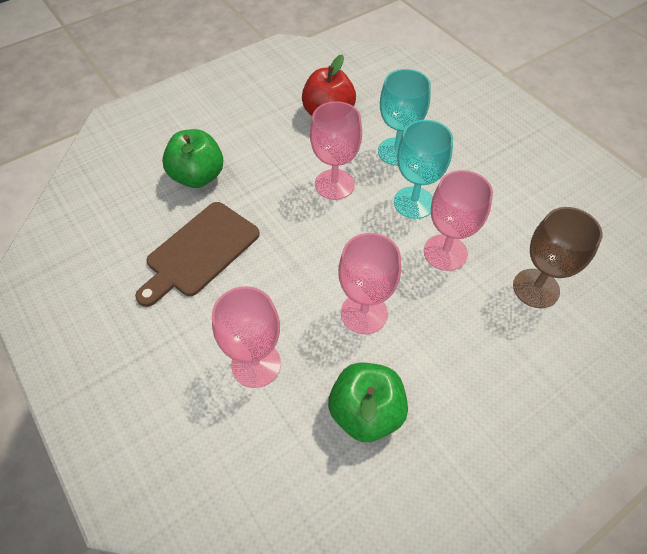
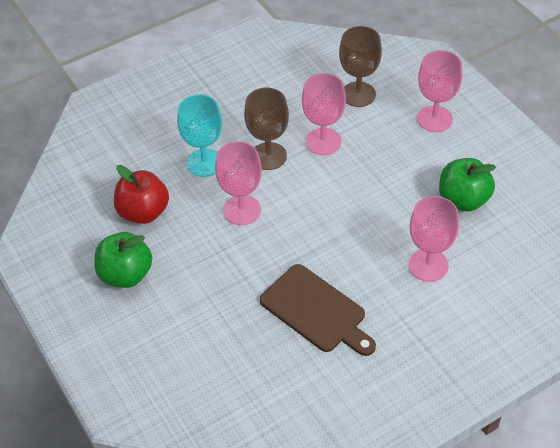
camera: 85 degrees left, 5 degrees down
green apple [162,129,223,188] -> green apple moved to [95,232,152,288]
pink goblet [338,233,401,334] -> pink goblet moved to [417,50,462,132]
turquoise goblet [394,120,453,219] -> brown goblet [244,88,289,170]

